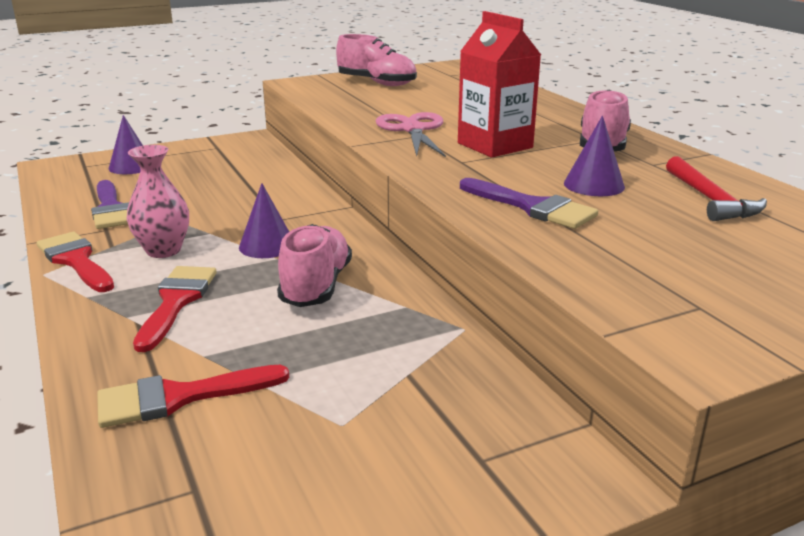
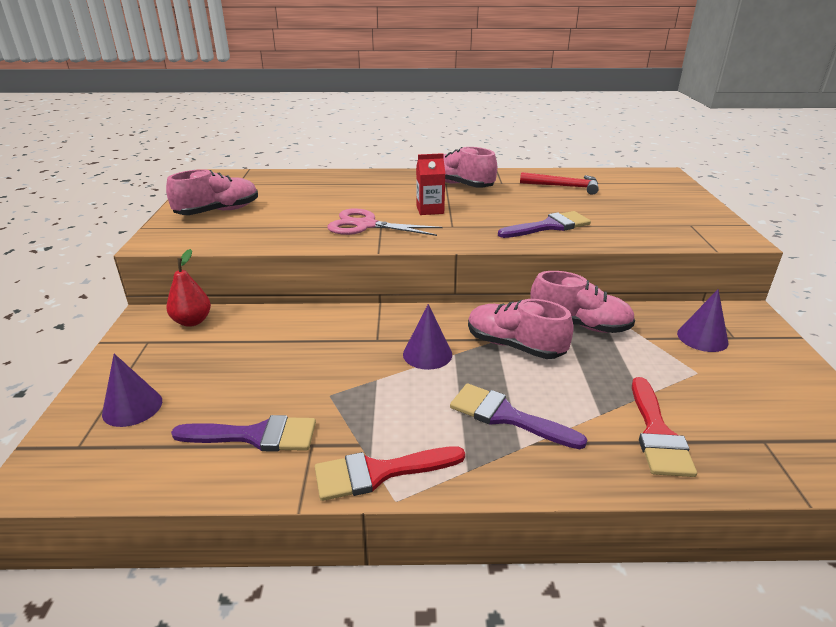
camera: 65 degrees left, 5 degrees up
pink vase [127,145,189,258] -> none
red brush [133,266,216,352] -> purple brush [450,384,587,449]
red carton [458,11,541,157] -> red carton [416,153,445,215], size x0.60
purple cone [564,115,625,196] -> purple cone moved to [677,289,729,352]
none -> red pear [166,249,211,327]
none -> pink shoe [530,271,635,333]

